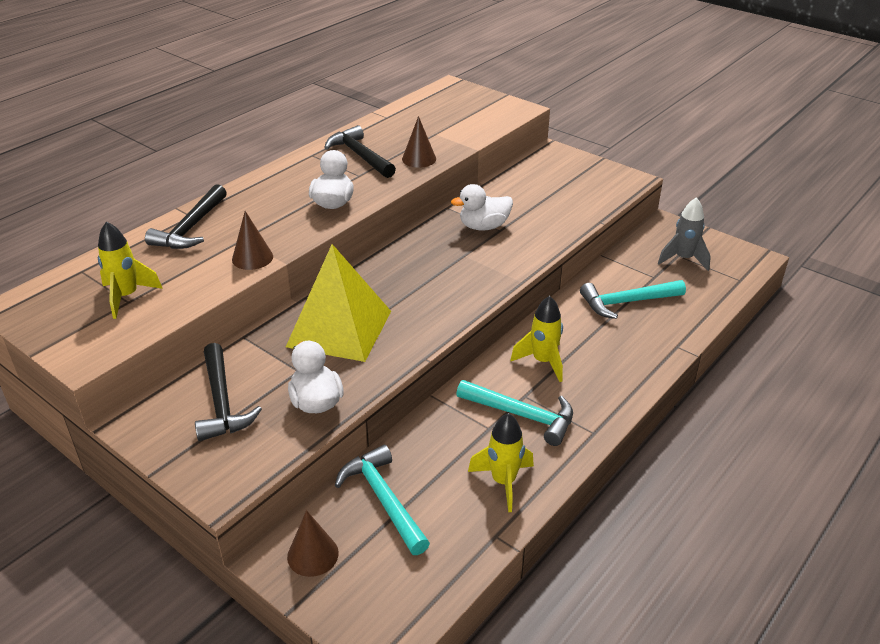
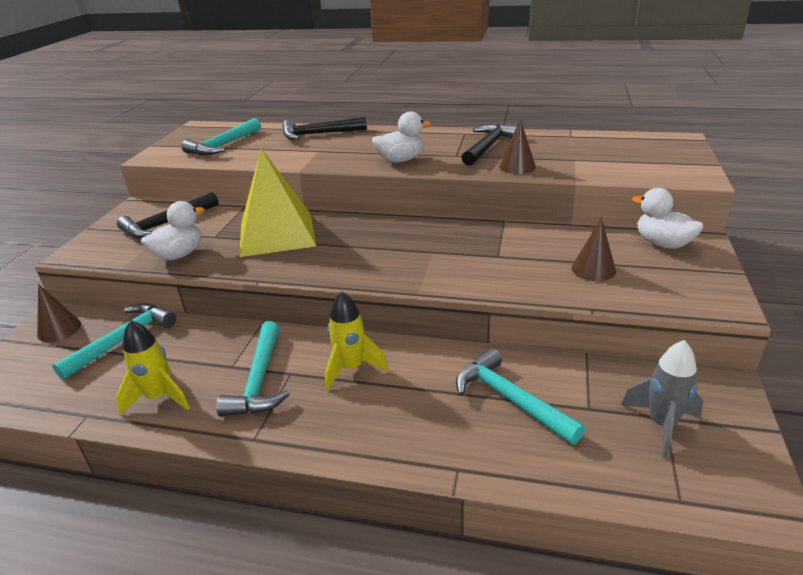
camera: 65 degrees right, 5 degrees down
yellow rocket [98,221,163,319] -> turquoise hammer [182,118,261,156]
brown cone [232,211,273,270] -> brown cone moved to [571,218,616,281]
white duck [451,184,513,231] -> white duck moved to [632,188,704,249]

